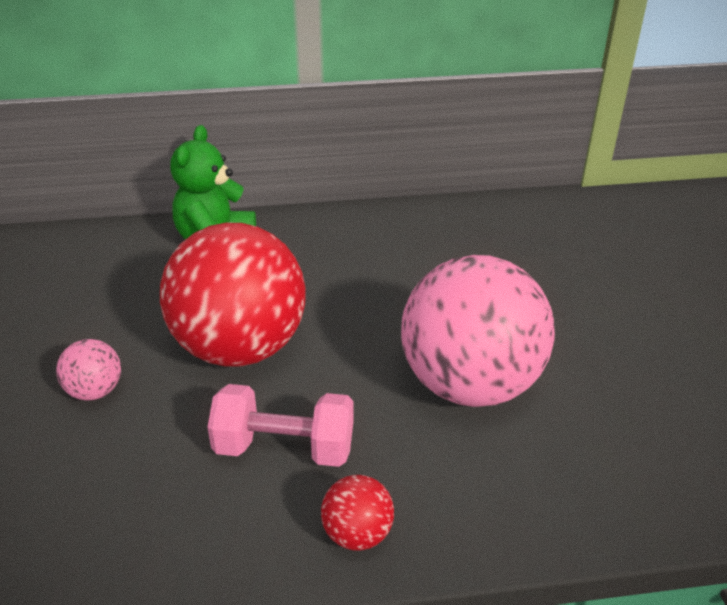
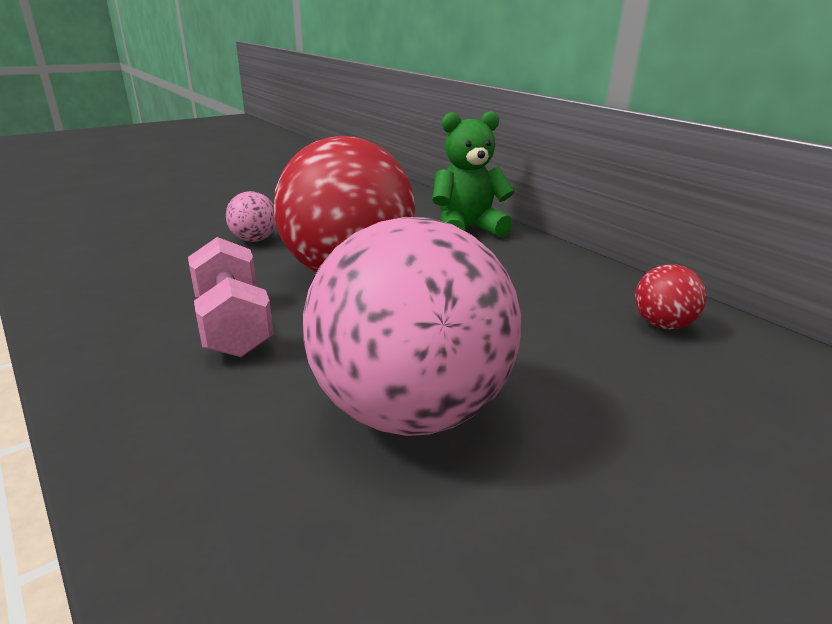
camera: 60 degrees right, 10 degrees down
red ball [321,475,394,550] -> red ball moved to [635,264,706,330]

